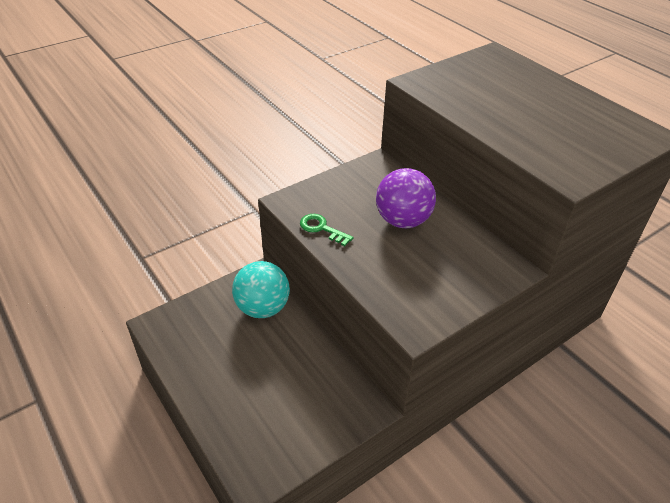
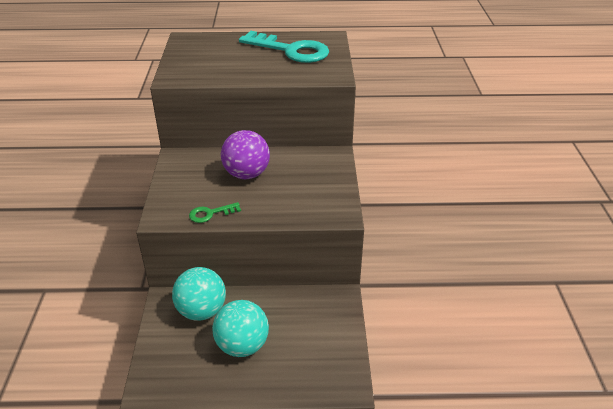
camera: 55 degrees left, 5 degrees down
none -> turquoise ball [212,300,269,357]
none -> turquoise key [239,31,329,63]

